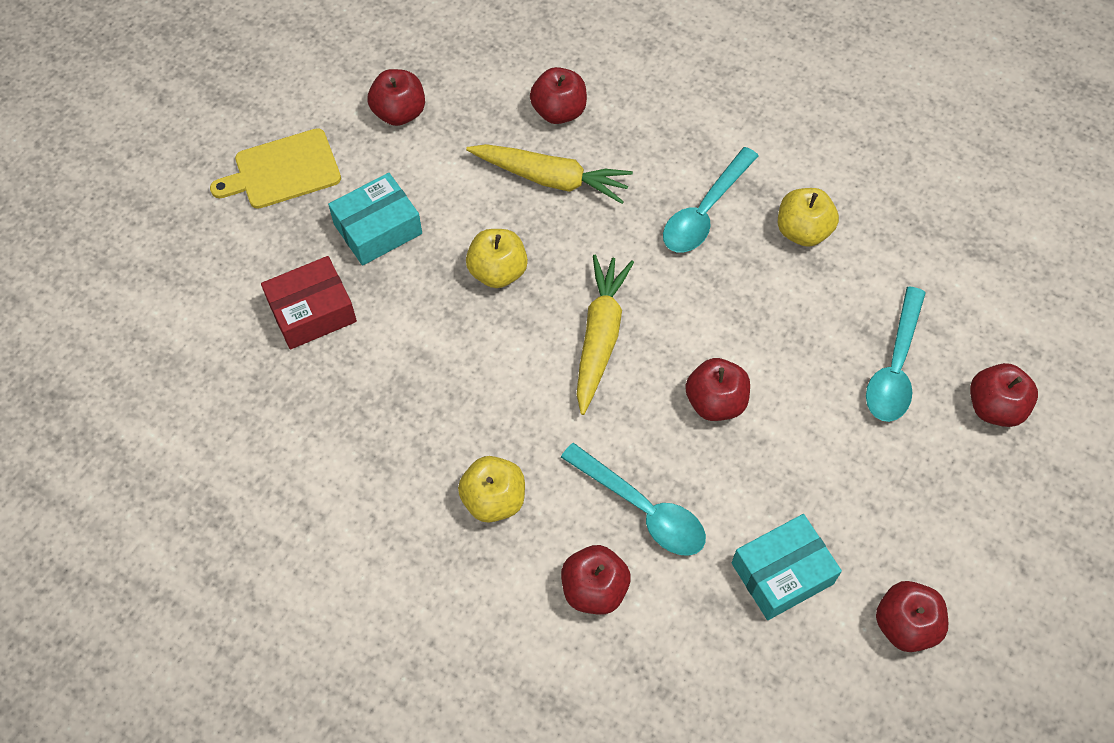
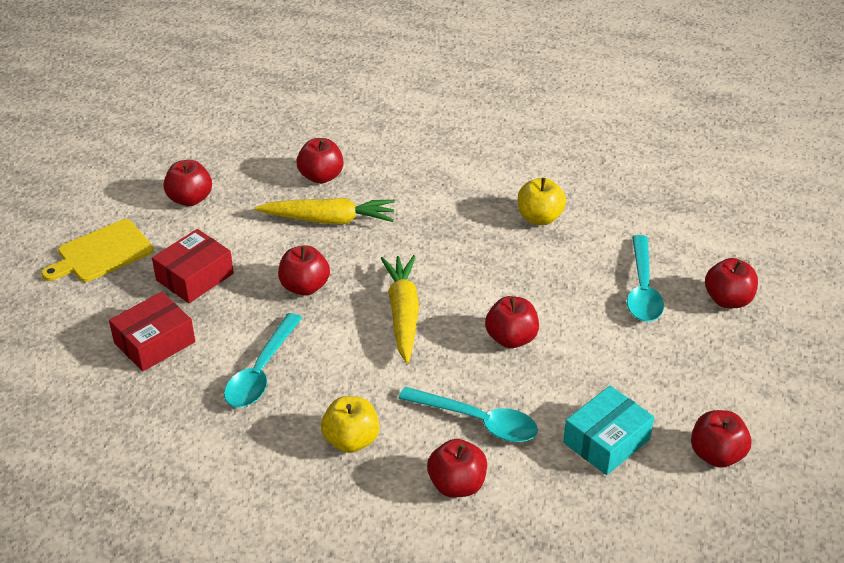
camera: 15 degrees left, 20 degrees down
turquoise box [328,173,422,266] -> red box [152,229,234,303]
yellow apple [466,229,528,288] -> red apple [278,245,330,296]
turquoise spoon [663,147,758,252] -> turquoise spoon moved to [224,313,302,408]

